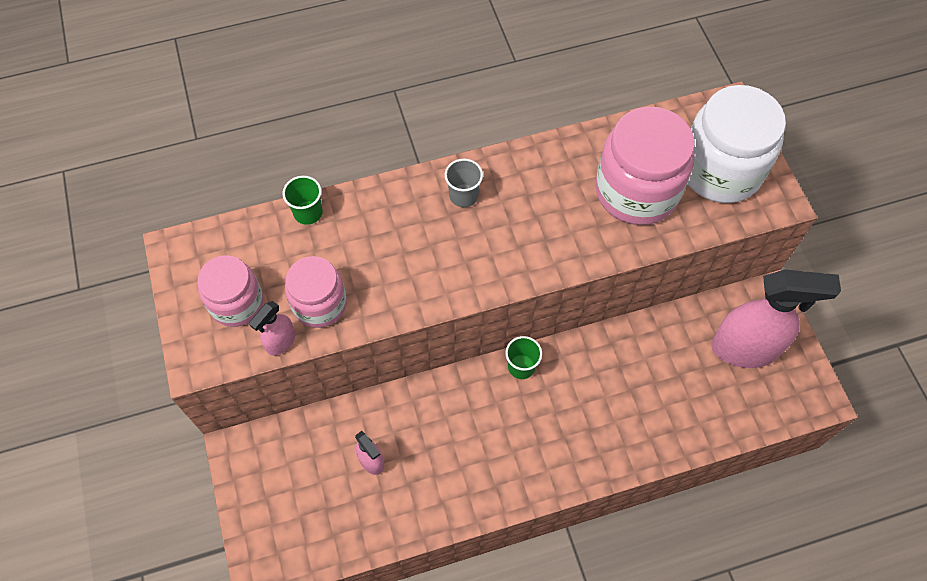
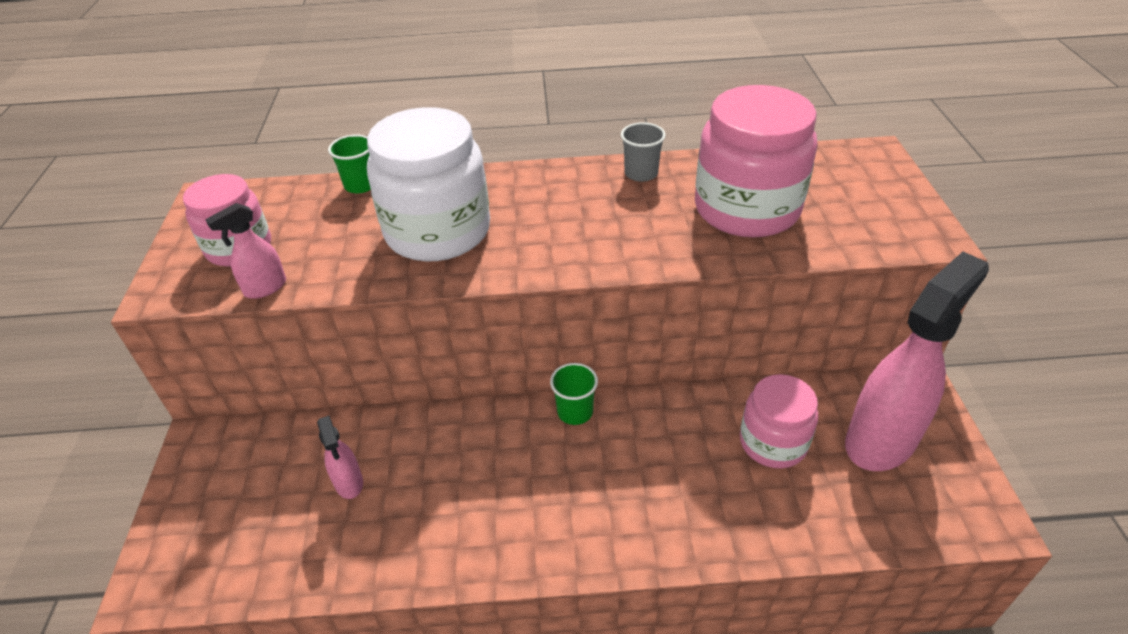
camera: 15 degrees right, 20 degrees down
pink jar [285,256,347,328] -> pink jar moved to [740,374,818,468]
grey cup [445,159,483,207] -> grey cup moved to [621,122,666,182]
white jar [688,85,786,203] -> white jar moved to [367,107,490,262]
pink spray bottle [711,269,841,368] -> pink spray bottle turned 60 degrees counterclockwise [845,252,989,471]

